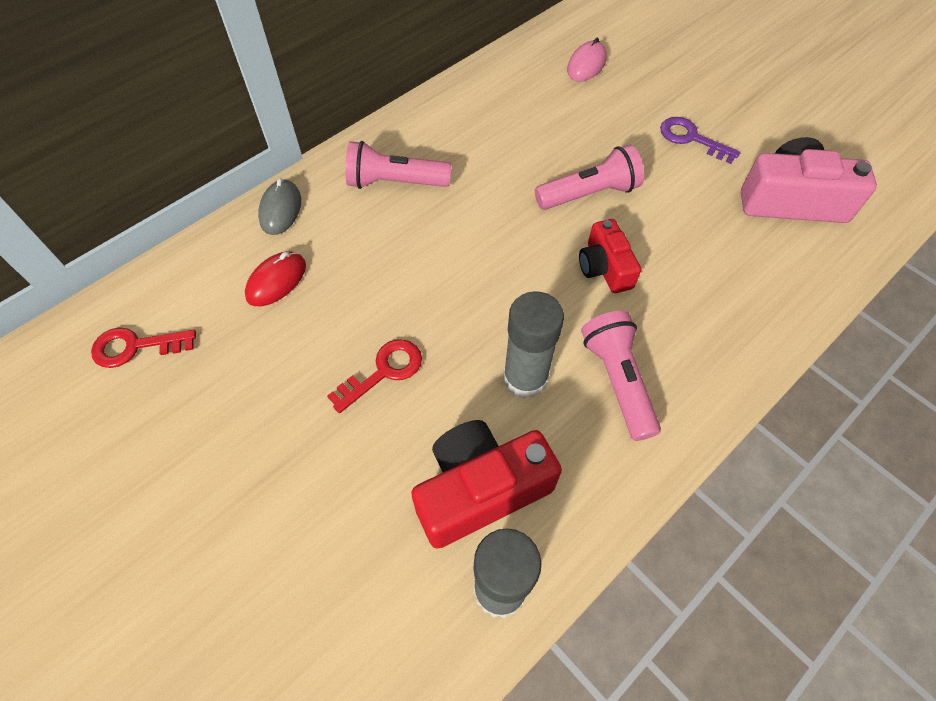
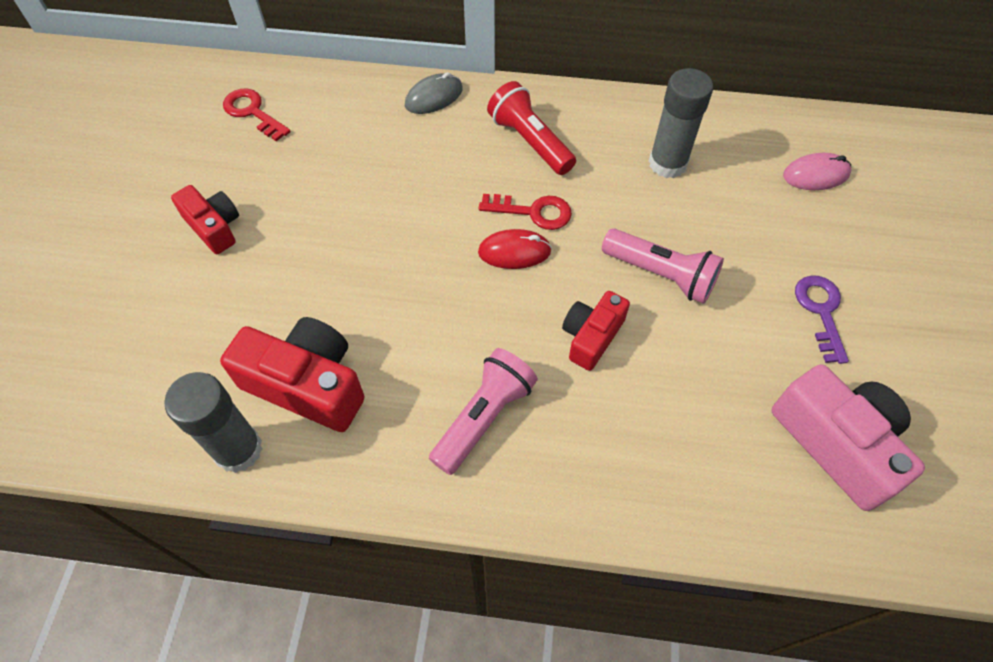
camera: 50 degrees right, 0 degrees up
red mouse [245,251,306,306] -> red mouse moved to [478,229,552,269]
red key [327,339,422,413] -> red key moved to [479,194,572,230]
pink flashlight [345,141,452,189] -> red flashlight [487,81,576,175]
grey glue stick [503,291,564,398] -> grey glue stick moved to [649,68,713,178]
none -> red camera [171,185,239,254]

